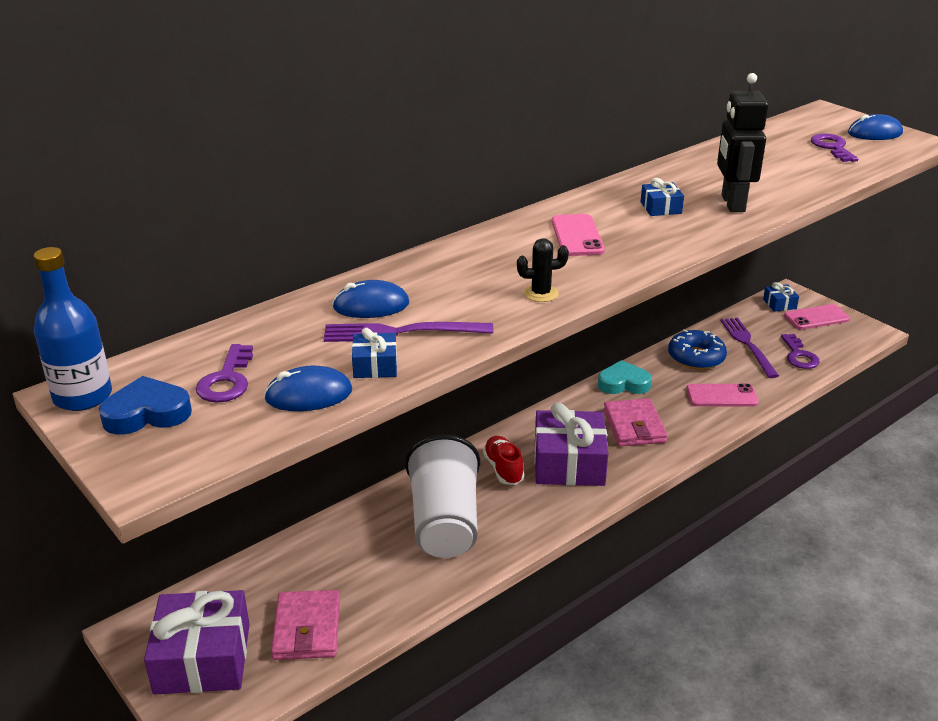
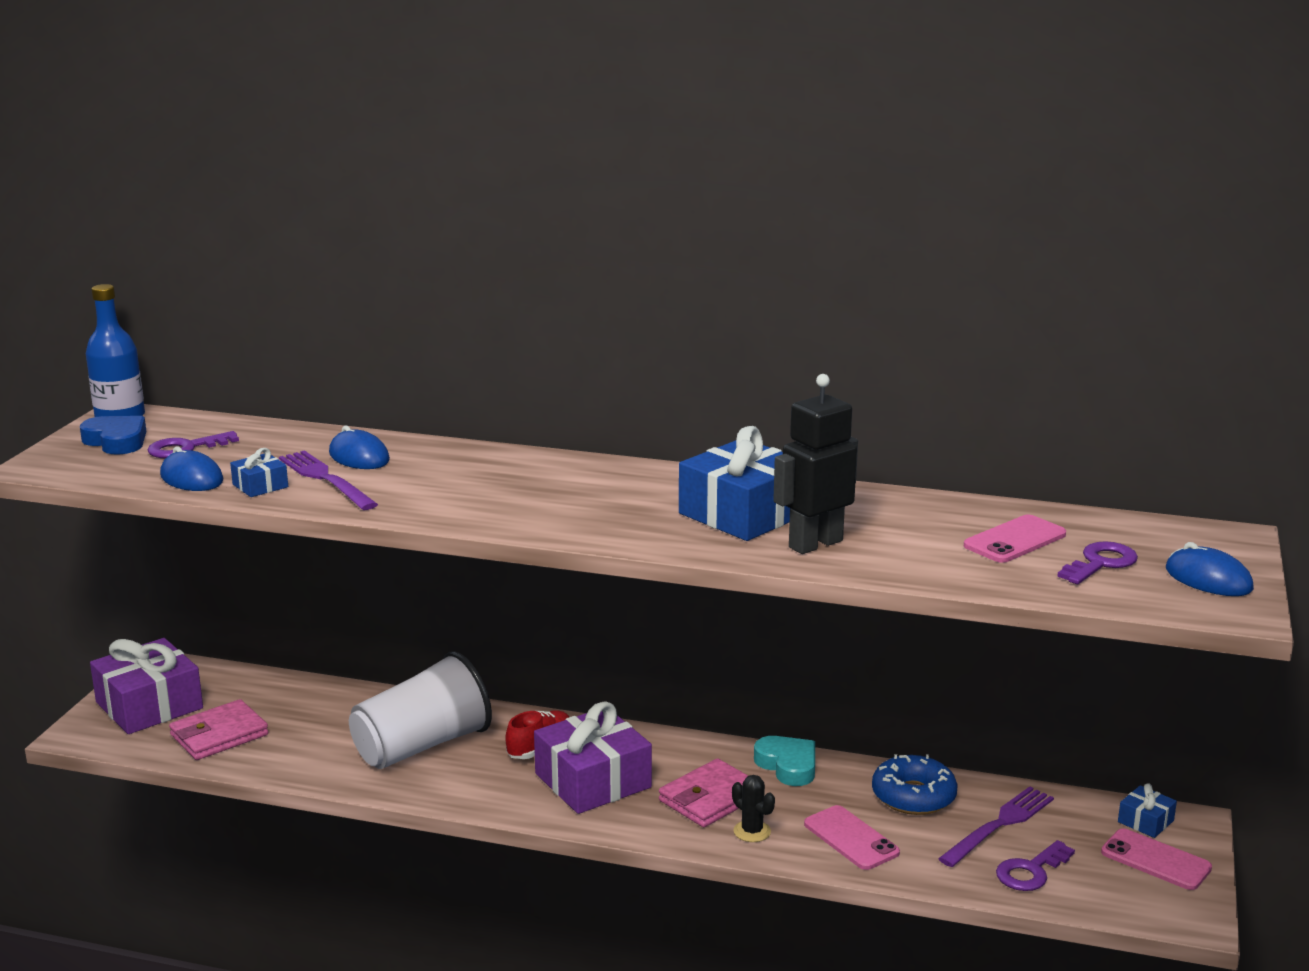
camera: 55 degrees right, 10 degrees down
black cactus [517,238,569,302] -> black cactus moved to [732,775,775,842]
pink phone [552,214,605,256] -> pink phone moved to [964,514,1066,563]
blue gift [641,178,684,216] -> blue gift [679,426,791,541], size x2.19

